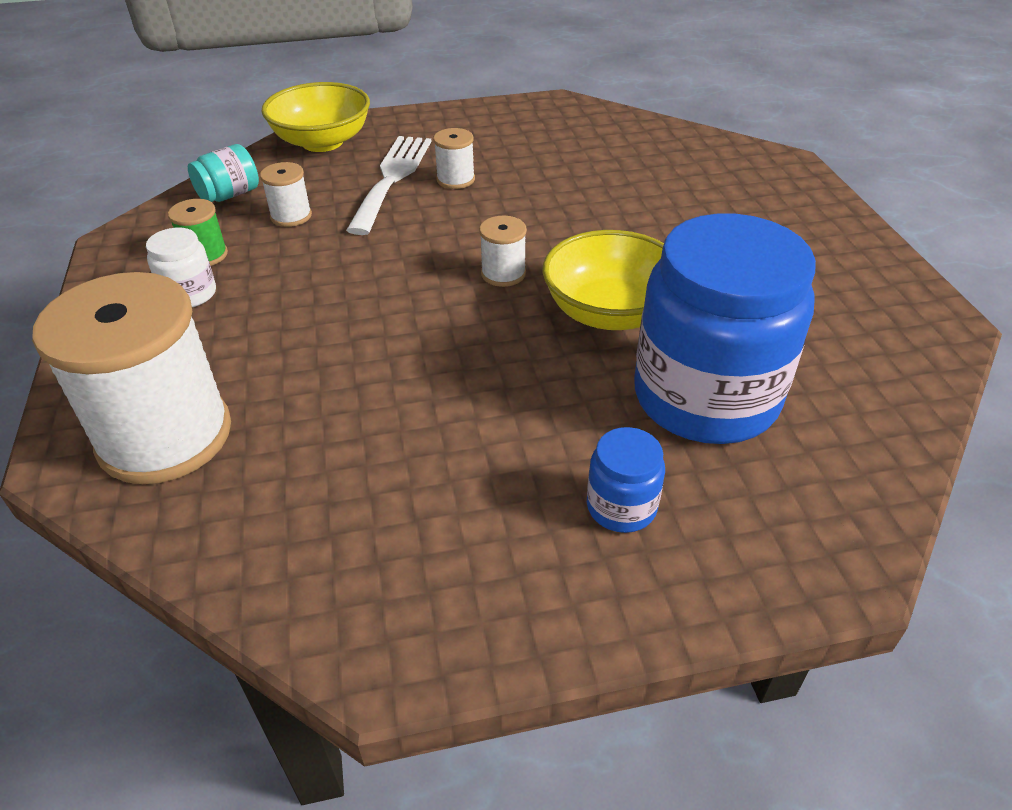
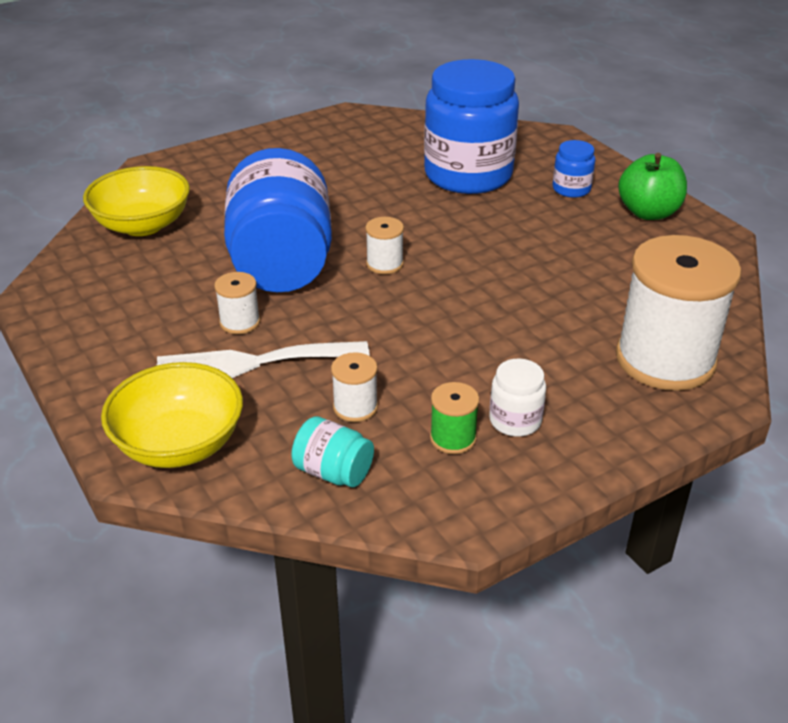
camera: 110 degrees left, 5 degrees down
yellow bowl [543,230,664,330] -> yellow bowl moved to [83,166,190,236]
none -> blue jar [224,148,332,292]
none -> green apple [618,153,687,220]

